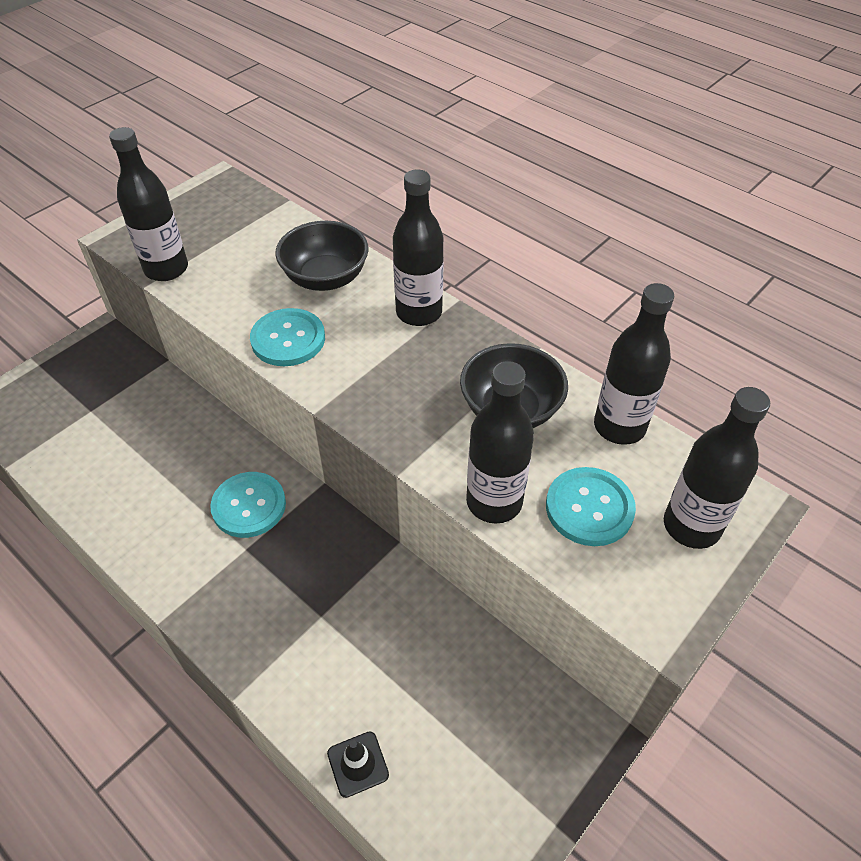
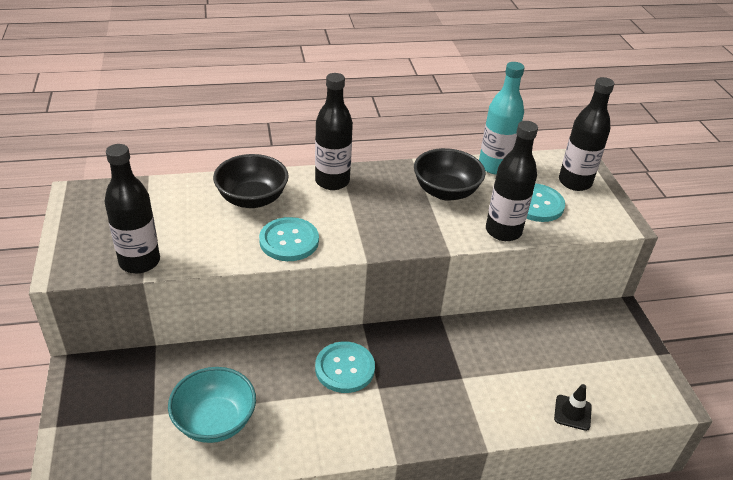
camera: 55 degrees left, 10 degrees down
black bottle [594,283,674,445] -> turquoise bottle [479,62,525,175]
none -> turquoise bowl [168,367,256,443]

